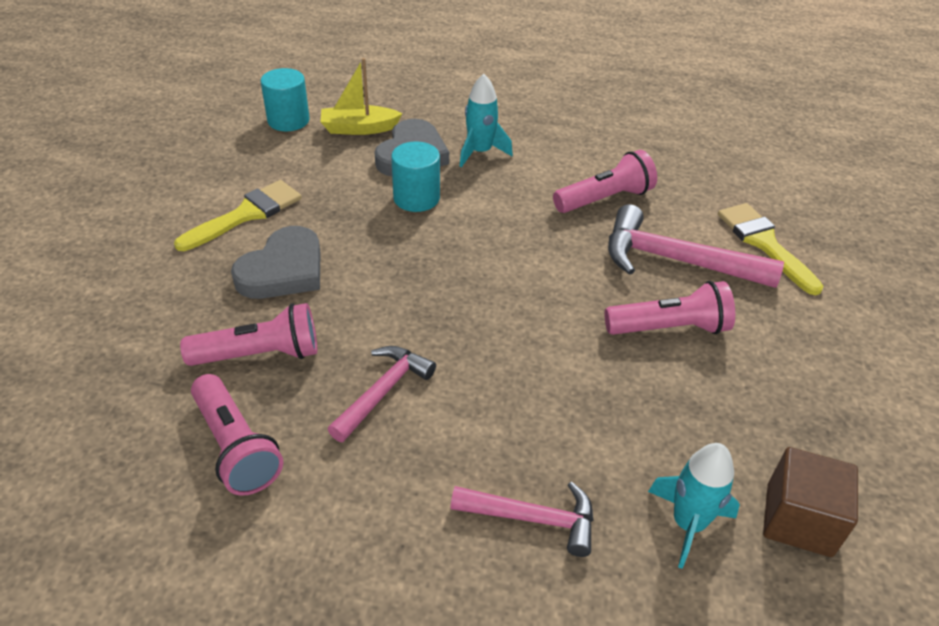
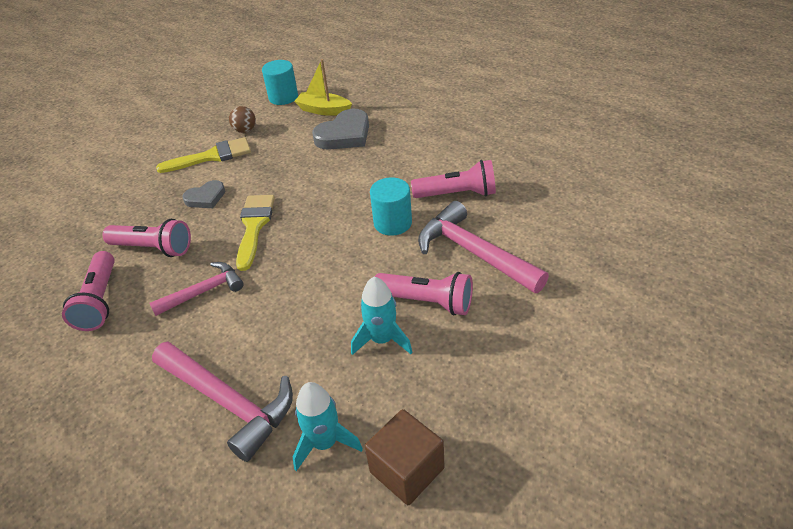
camera: 30 degrees right, 0 degrees up
grey heart [231,226,321,299] -> grey heart [182,180,225,208], size x0.61
turquoise cylinder [391,141,440,212] -> turquoise cylinder moved to [370,177,412,236]
pink hammer [450,481,594,557] -> pink hammer [152,341,293,462], size x1.60
turquoise rocket [459,74,513,167] -> turquoise rocket moved to [351,277,413,355]
yellow brush [718,203,823,295] -> yellow brush moved to [236,195,275,271]
none -> brown ball [229,106,256,133]

